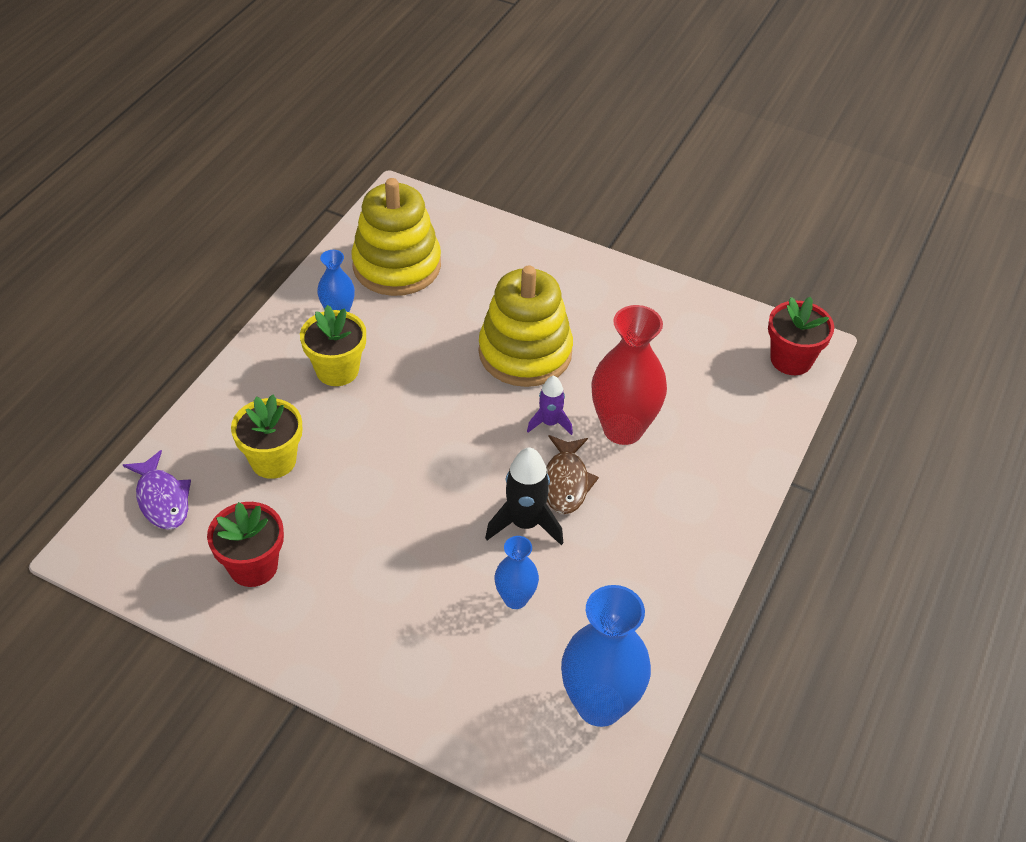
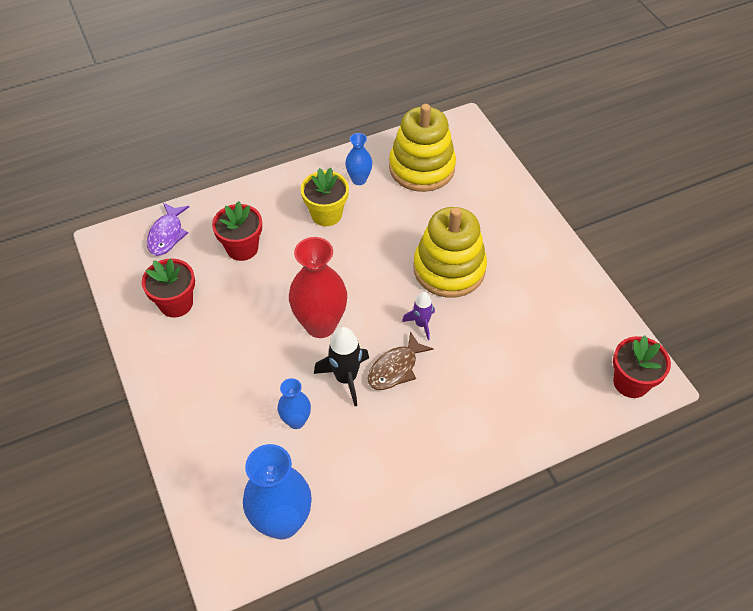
camera: 40 degrees right, 5 degrees up
yellow flower pot [231,395,302,479] -> red flower pot [212,201,262,261]
red vase [591,305,667,445] -> red vase moved to [289,237,347,338]

